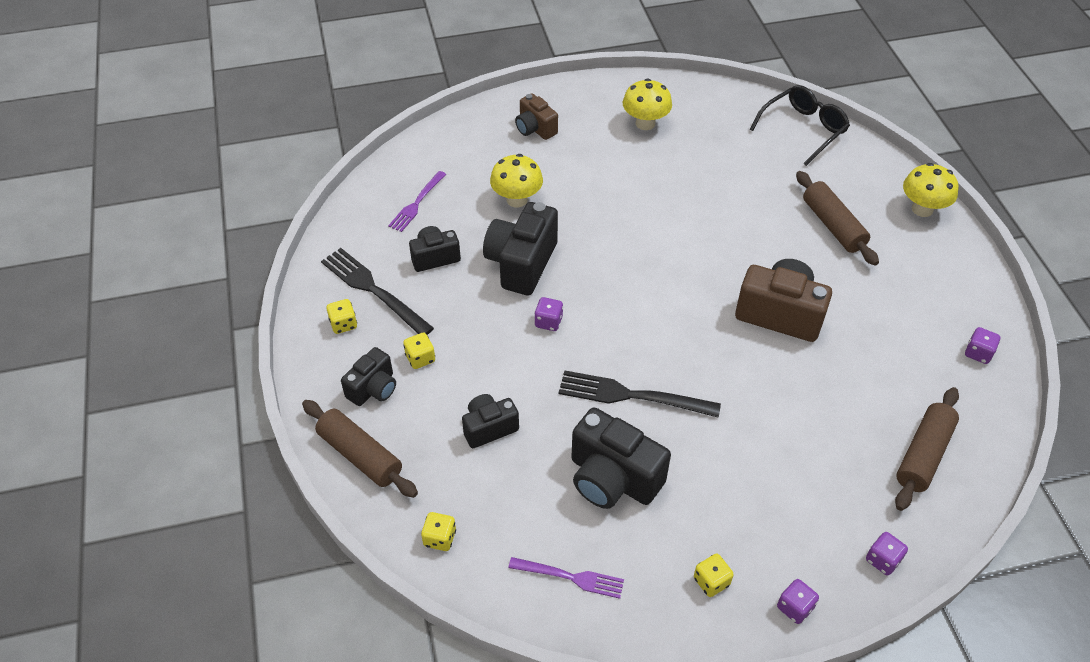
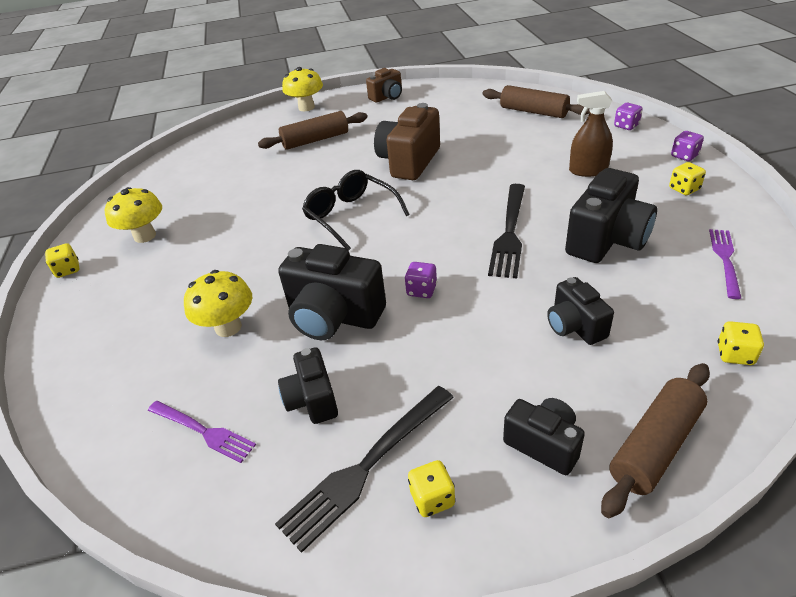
camera: 85 degrees left, 10 degrees down
yellow dice [403,333,435,369] -> yellow dice moved to [45,243,79,278]
brown camera [515,93,558,140] -> brown camera moved to [366,68,402,103]
black glasses [750,85,850,166] -> black glasses moved to [302,170,410,251]
purple dice [965,327,1000,364] -> none
none -> brown spray bottle [569,91,613,177]

